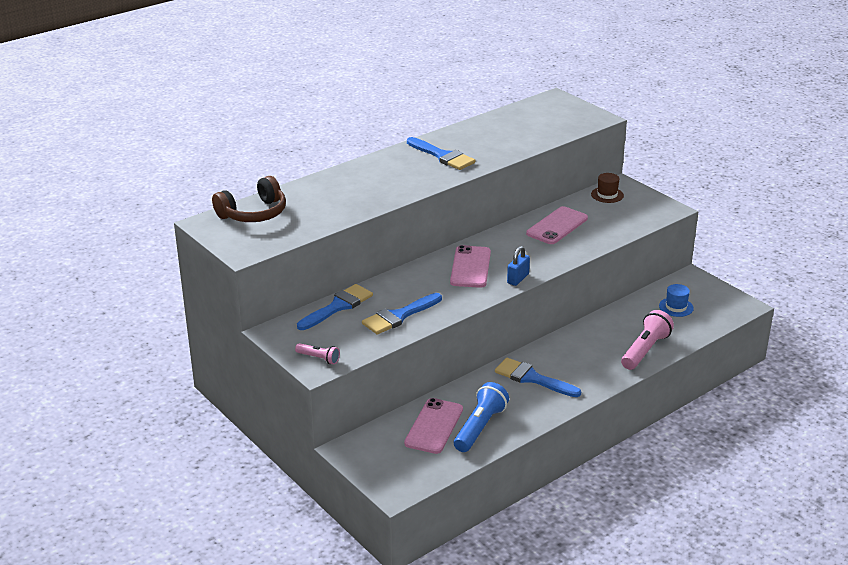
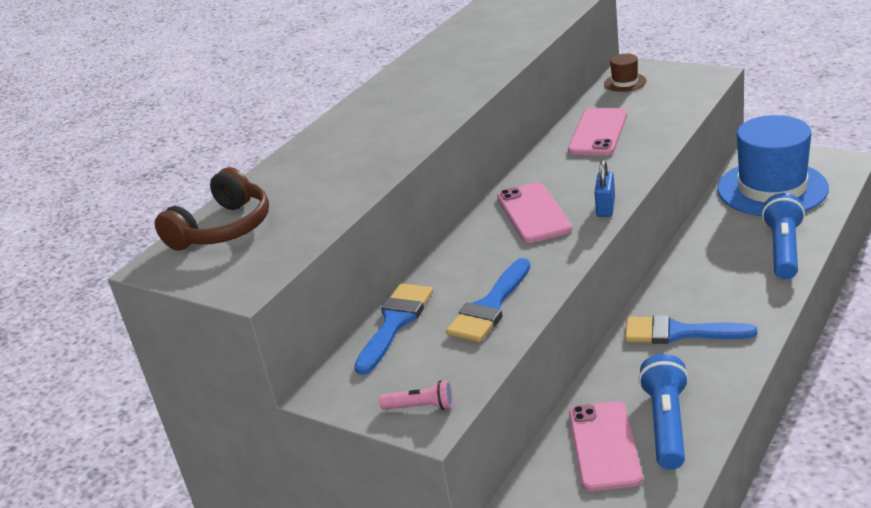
camera: 15 degrees left, 0 degrees up
blue brush [407,137,475,170] -> none
pink flashlight [621,310,674,370] -> blue flashlight [762,193,805,279]
blue hat [659,284,694,317] -> blue hat [717,115,829,216], size x2.40

